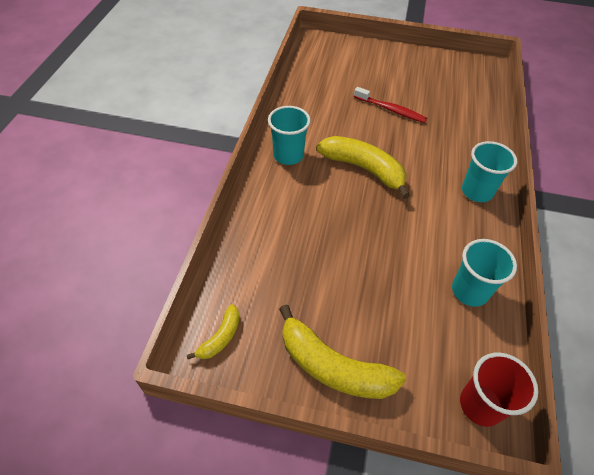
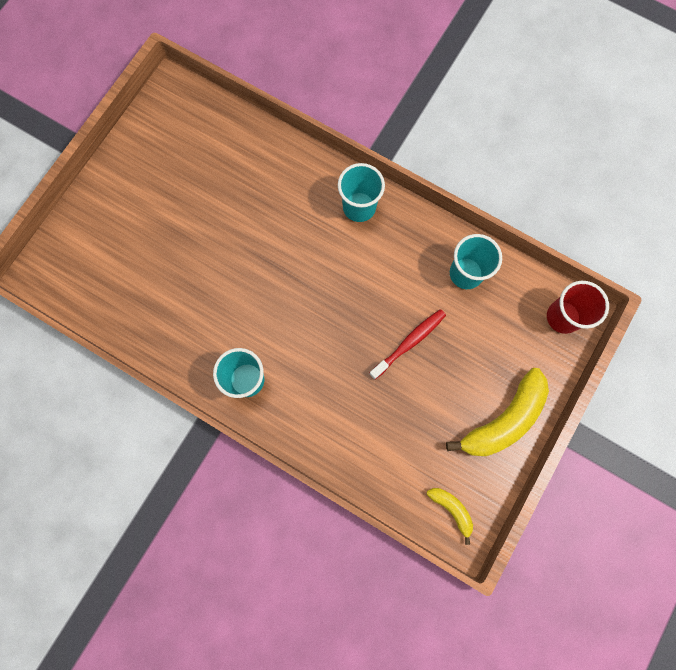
camera: 70 degrees left, 25 degrees up
yellow banana [316,136,410,199] -> none
red toothbrush [354,87,427,123] -> red toothbrush moved to [369,309,446,379]

